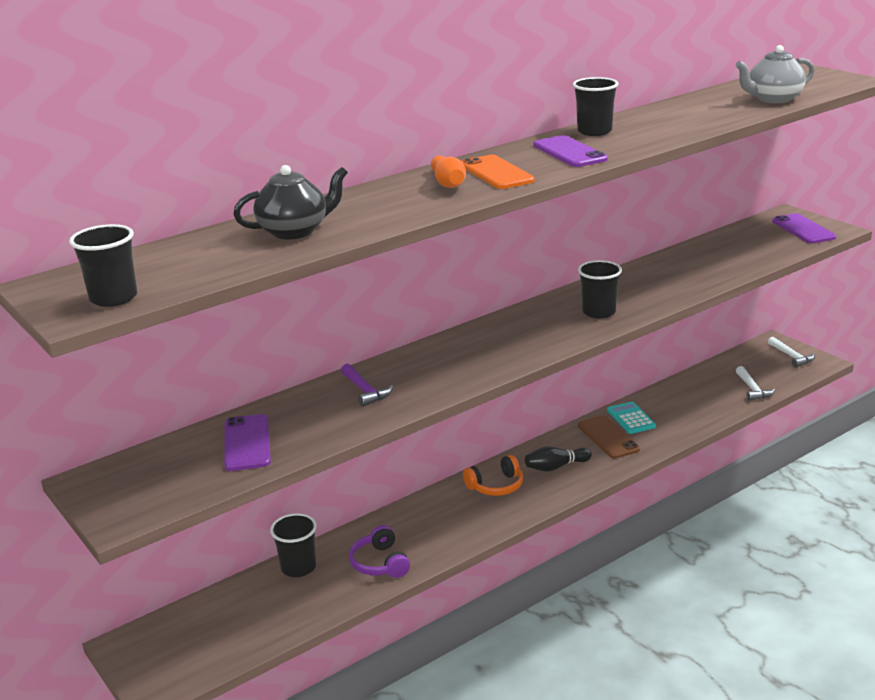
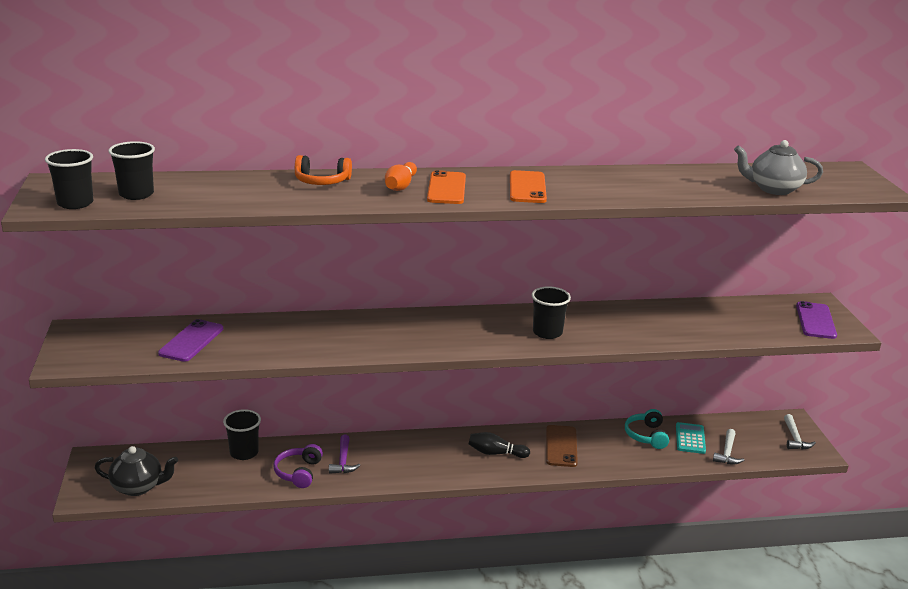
camera: 25 degrees right, 0 degrees up
black teapot [233,165,348,239] -> black teapot moved to [95,446,178,496]
purple hammer [341,364,393,407] -> purple hammer moved to [329,435,361,474]
orange headphones [463,455,523,496] -> orange headphones moved to [295,155,352,185]
purple phone [533,135,608,167] -> orange phone [510,170,547,203]
black cup [573,77,618,136] -> black cup moved to [108,141,155,200]
turquoise calculator [607,402,656,434] -> turquoise calculator moved to [676,422,706,454]
none -> turquoise headphones [625,409,669,449]

